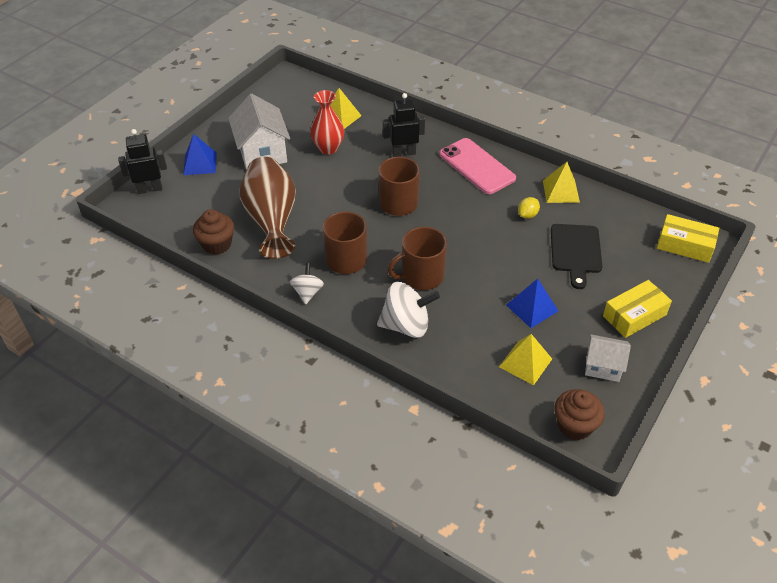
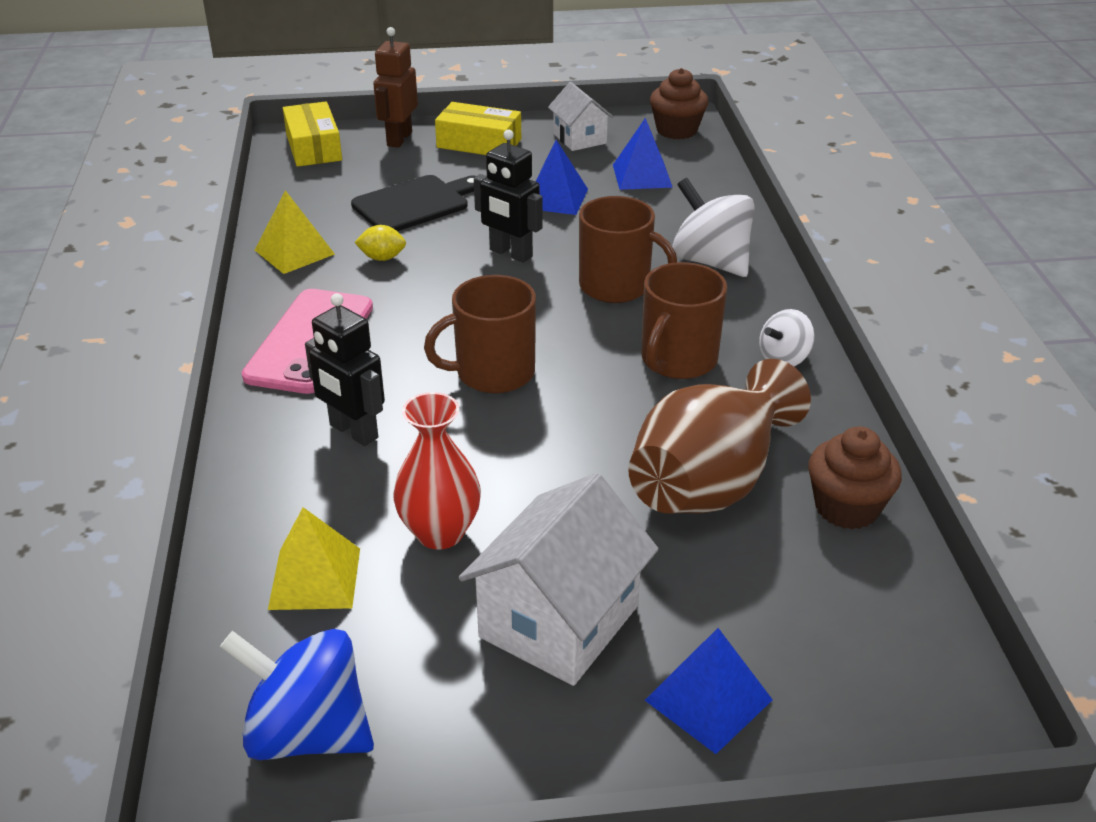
camera: 130 degrees left, 10 degrees down
black robot [118,129,167,194] -> black robot moved to [474,130,543,263]
yellow pyramid [499,334,552,385] -> blue pyramid [613,118,673,190]
none -> blue spinning top [220,629,374,760]
none -> brown robot [373,27,418,148]

